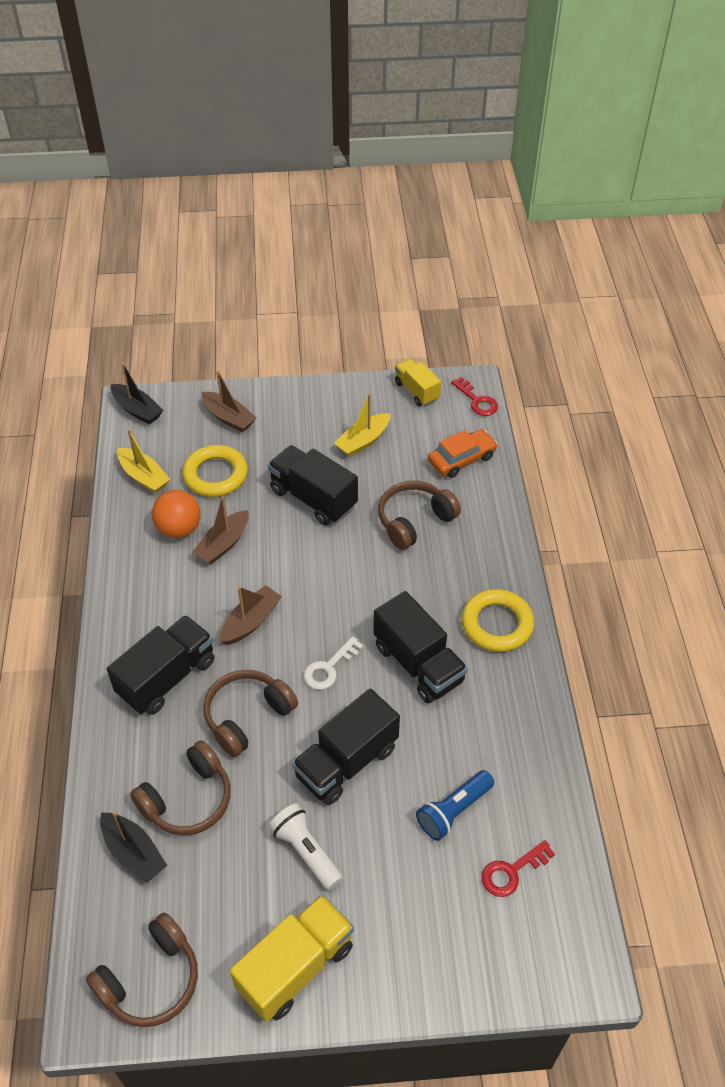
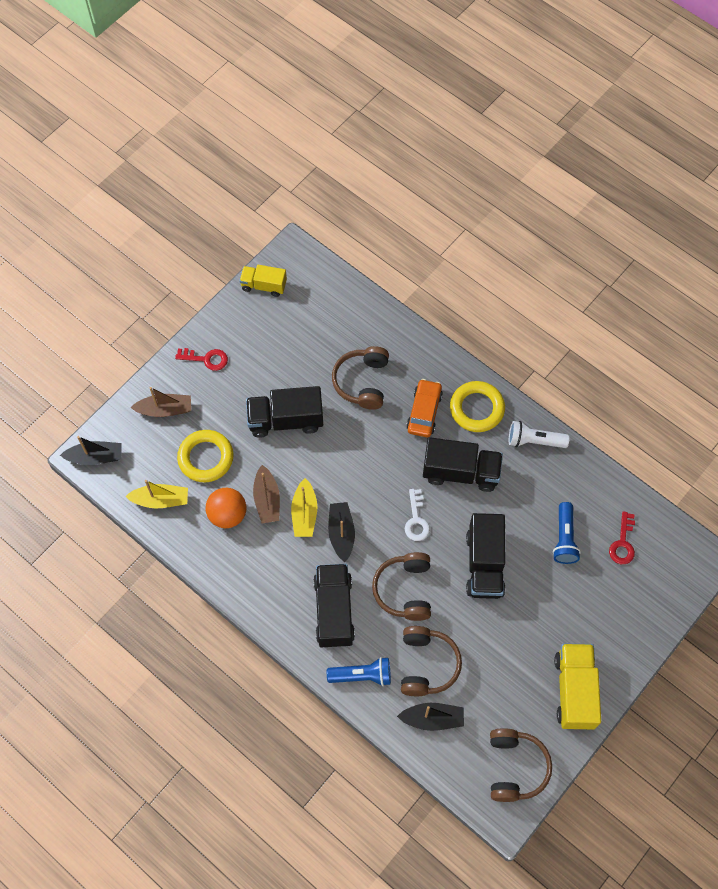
camera: 45 degrees left, 15 degrees up
brown boat [220,585,282,645] -> black boat [328,502,355,562]
white flashlight [269,803,343,890] -> white flashlight moved to [509,421,570,448]
yellow boat [334,394,390,457] -> yellow boat moved to [291,478,317,537]
orange car [428,429,498,478] -> orange car moved to [406,379,443,437]
red key [451,377,498,416] -> red key moved to [175,348,228,371]
none -> blue flashlight [327,657,391,686]

